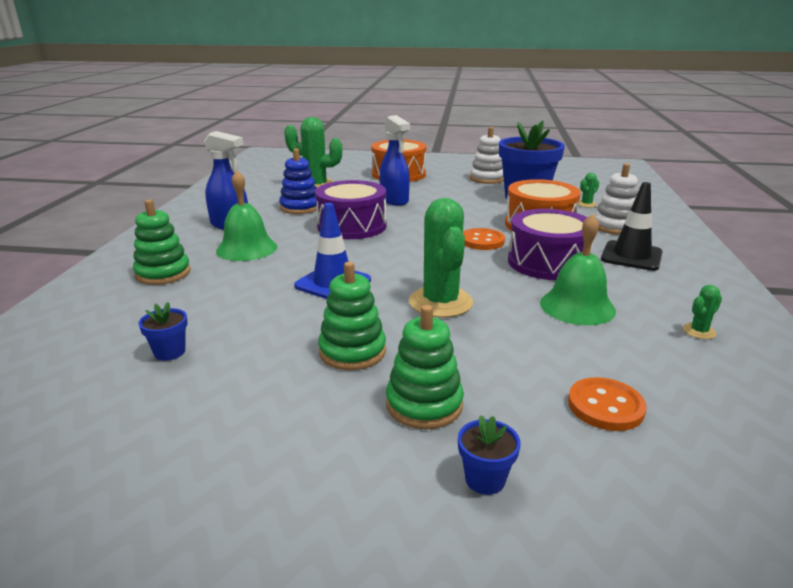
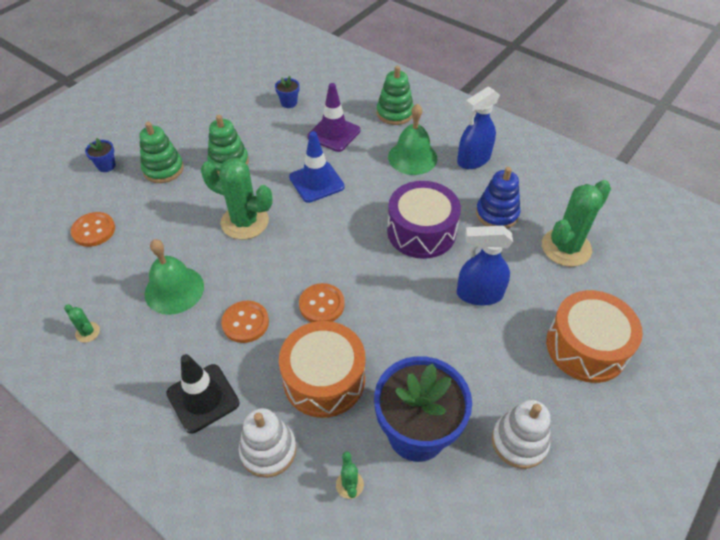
camera: 120 degrees right, 25 degrees up
purple drum [508,209,594,280] -> orange button [221,301,269,343]
green cactus [683,285,722,339] -> green cactus turned 45 degrees counterclockwise [64,304,100,343]
none -> purple traffic cone [307,83,361,152]

